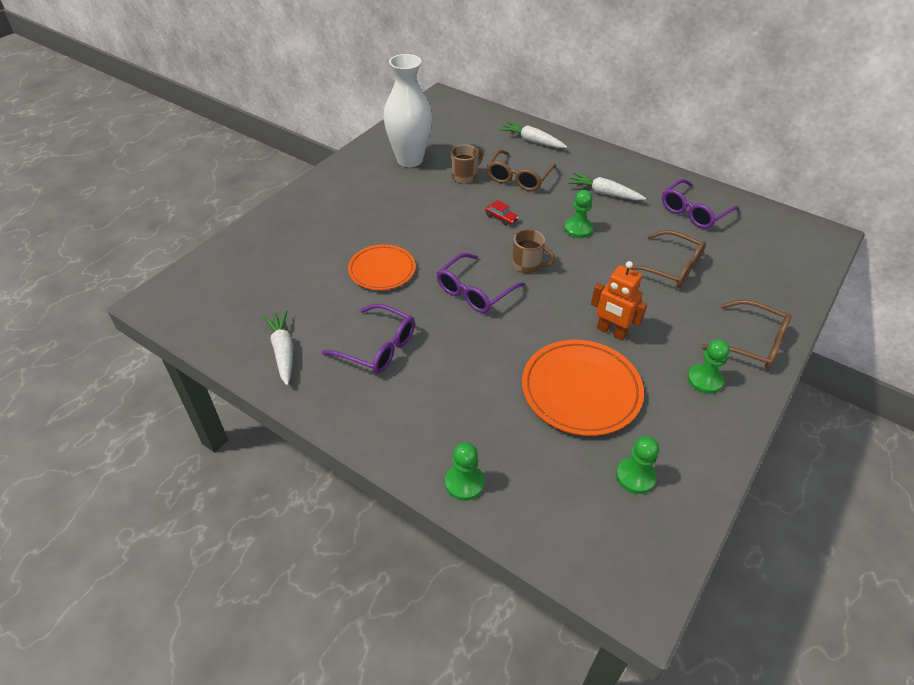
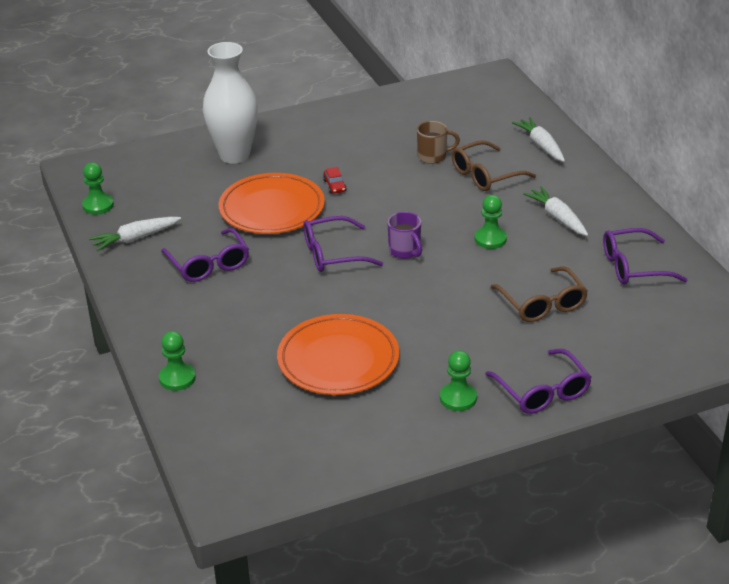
camera: 35 degrees right, 10 degrees down
white carrot [263,310,293,386] -> white carrot turned 135 degrees counterclockwise [89,217,181,251]
orange plate [348,244,415,290] -> orange plate [219,173,325,234], size x1.53
white vase [383,54,432,167] -> white vase moved to [203,42,258,164]
red car [485,200,519,226] -> red car moved to [323,167,347,194]
brown mug [512,229,555,273] -> purple mug [387,212,422,259]
orange robot [591,261,647,341] -> none
green pawn [616,436,659,494] -> green pawn moved to [82,163,114,215]
brown glasses [701,300,791,369] -> purple glasses [485,349,592,414]

